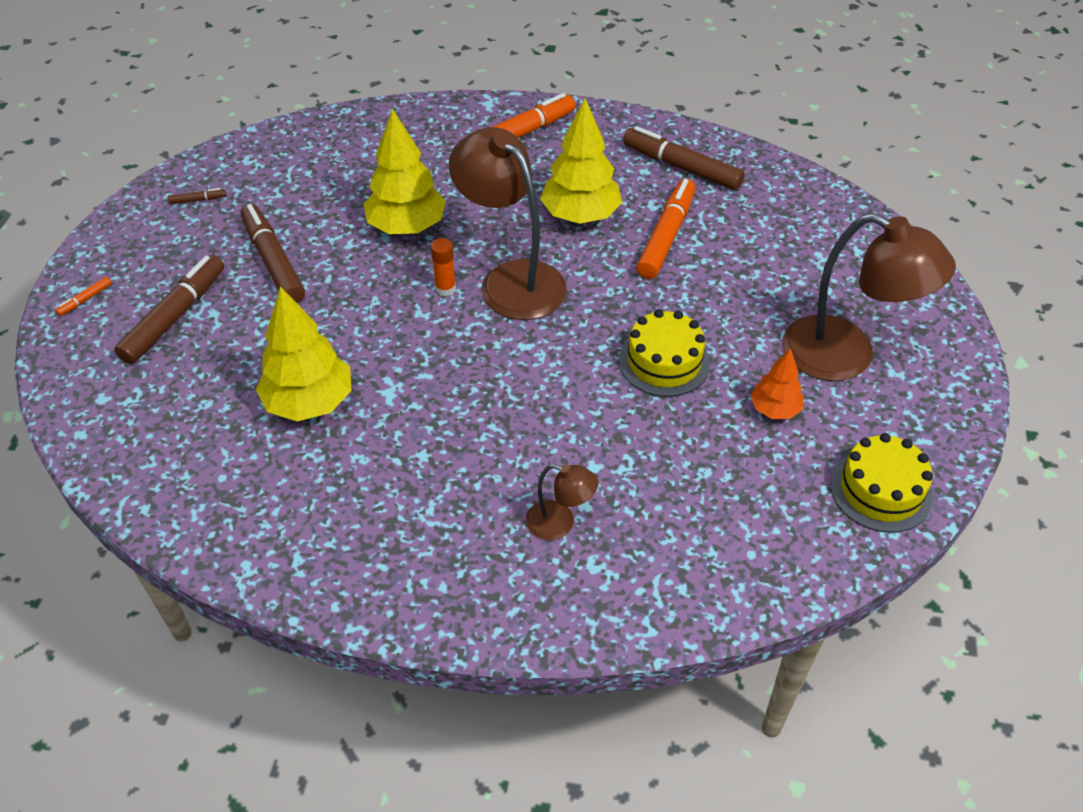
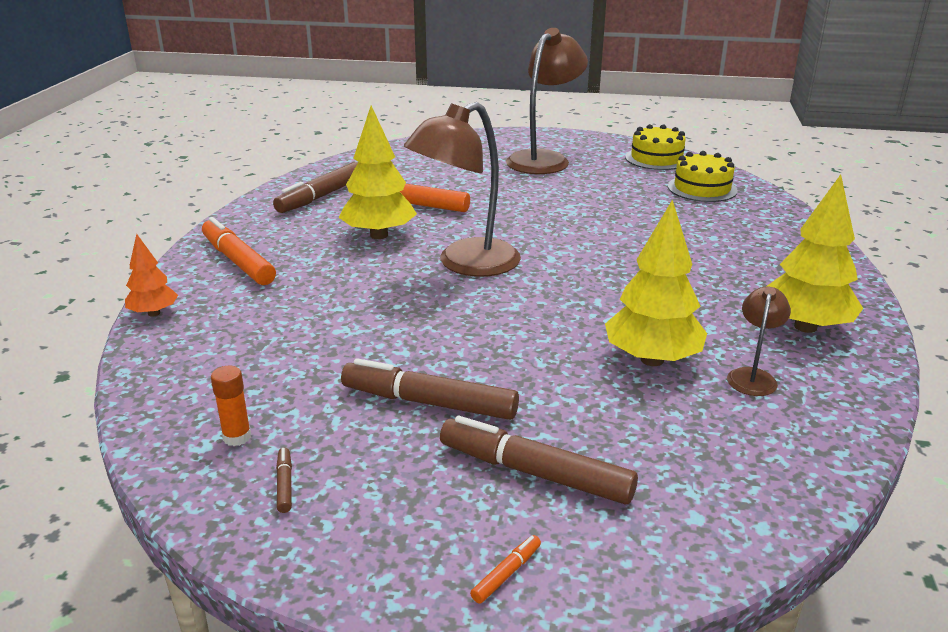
camera: 90 degrees left, 20 degrees down
orange marker [55,277,112,316] -> orange marker turned 90 degrees counterclockwise [470,535,541,604]
brown marker [241,204,305,303] -> brown marker turned 45 degrees clockwise [341,358,519,420]
yellow tree [364,108,446,234] -> yellow tree moved to [767,174,863,333]
orange glue stick [431,238,456,296] -> orange glue stick moved to [211,366,251,446]
brown lamp [526,464,599,540] -> brown lamp moved to [727,286,791,396]
yellow cake [619,309,710,397] -> yellow cake moved to [668,151,738,202]
orange tree [750,348,803,419] -> orange tree moved to [125,234,178,317]

